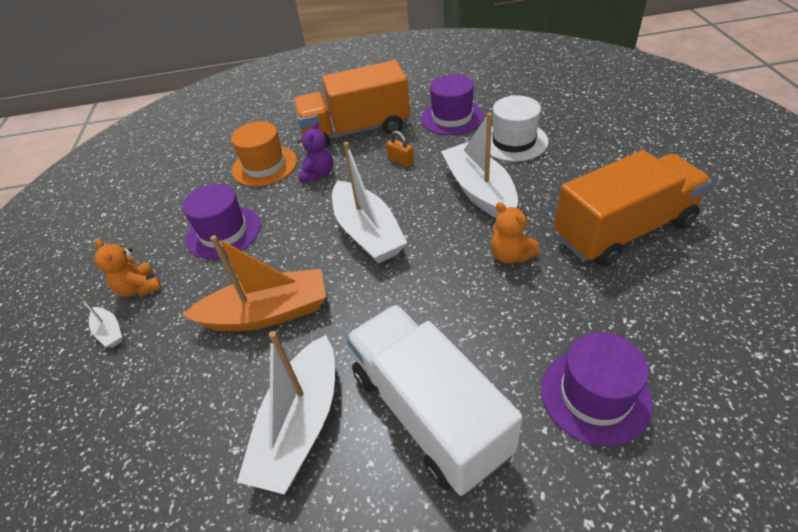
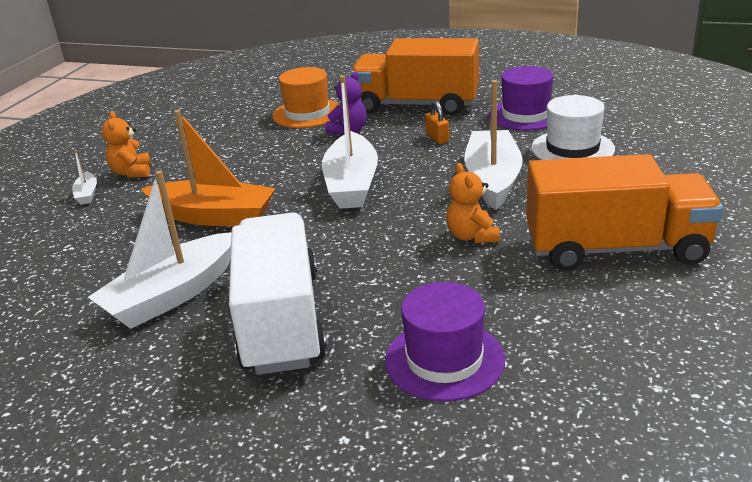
camera: 25 degrees right, 15 degrees down
purple hat [182,184,261,259] -> none

